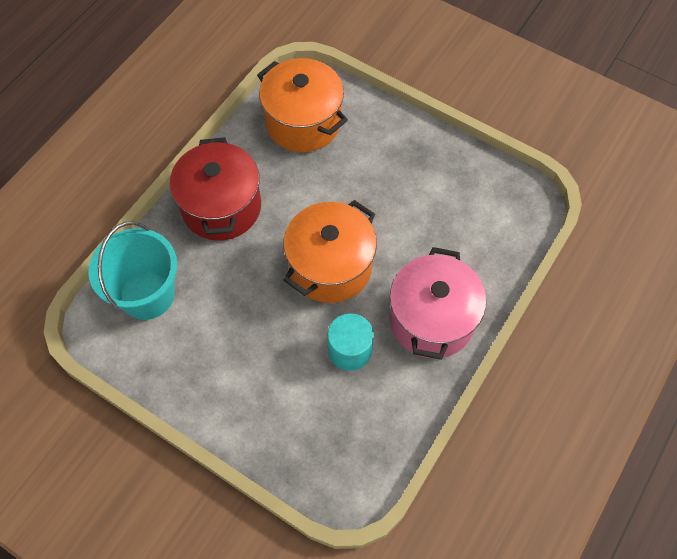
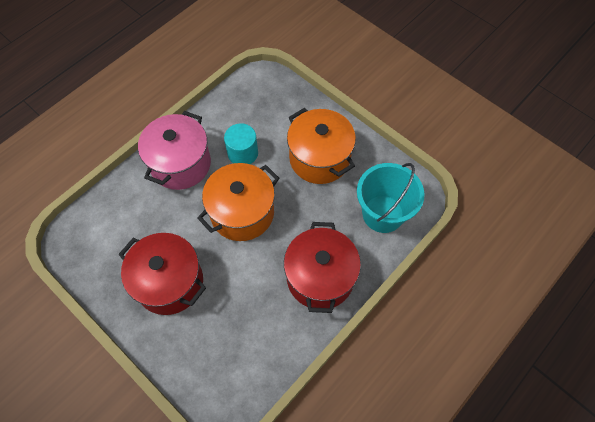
camera: 170 degrees left, 0 degrees up
orange pot [257,58,348,152] -> orange pot moved to [287,108,356,184]
none -> red pot [119,233,206,315]

